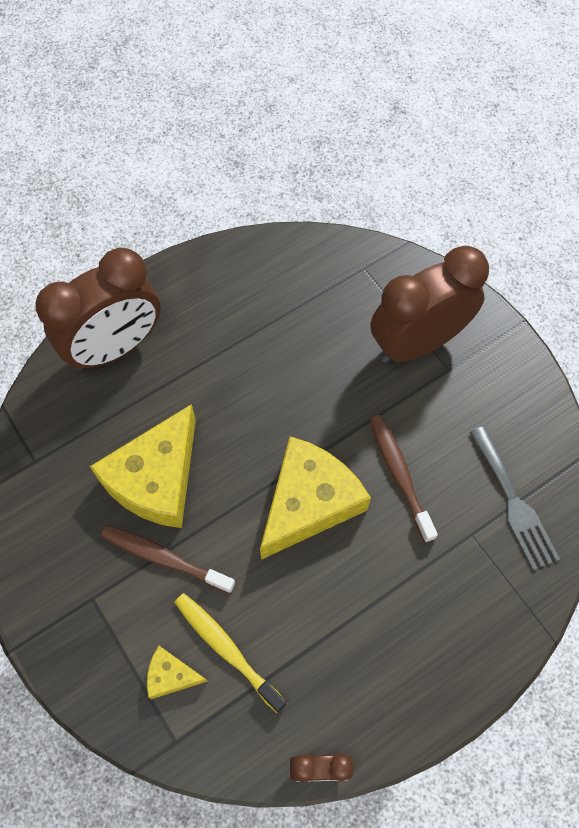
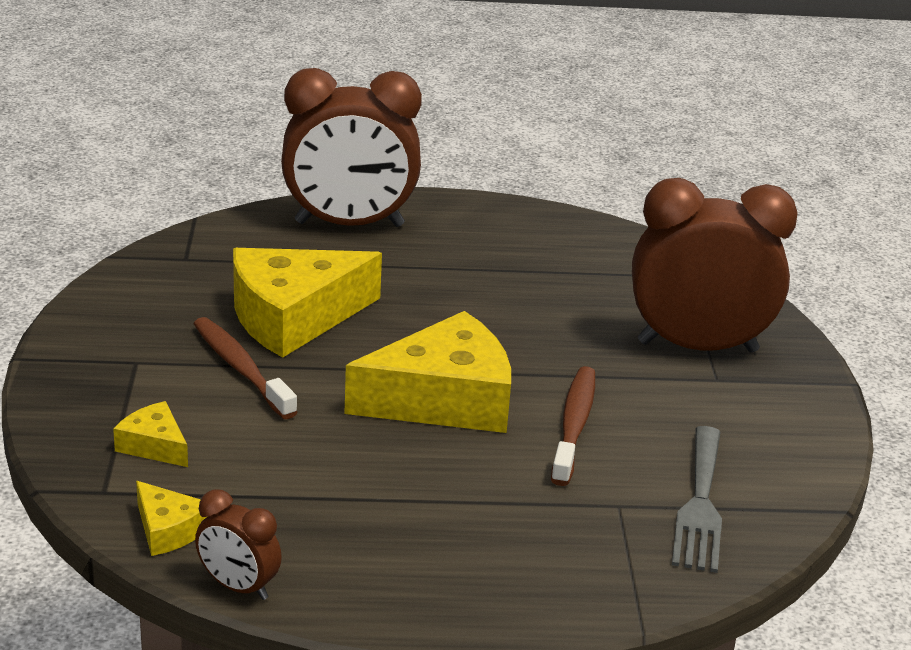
camera: 30 degrees right, 35 degrees down
yellow toothbrush [174,593,286,713] -> none
none -> yellow cheese [136,481,208,556]

